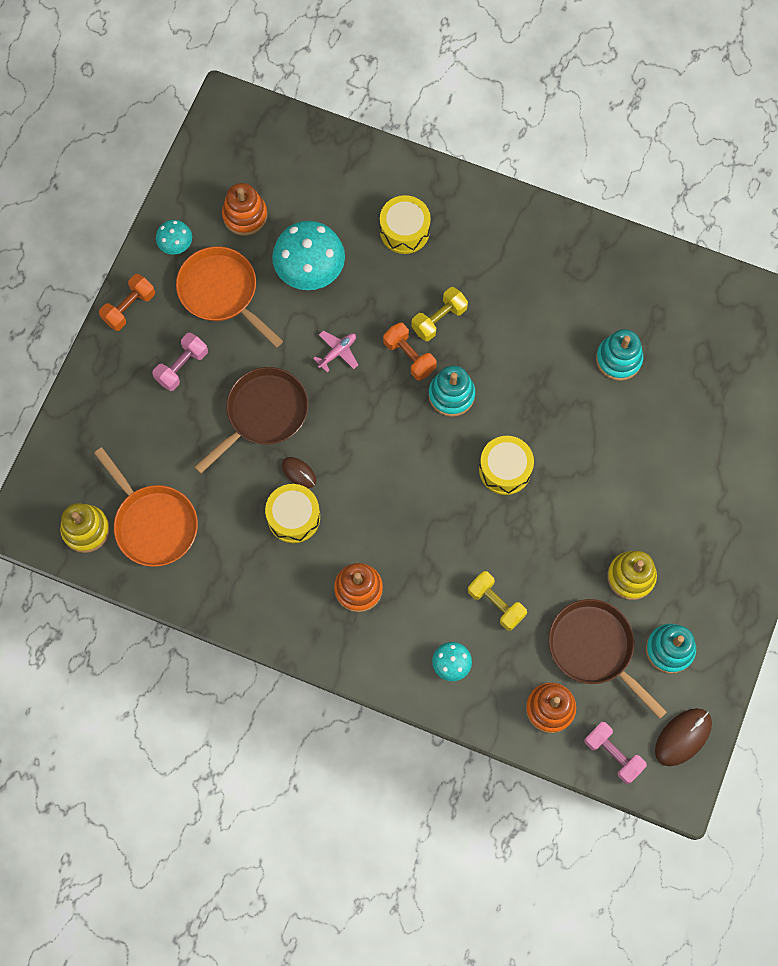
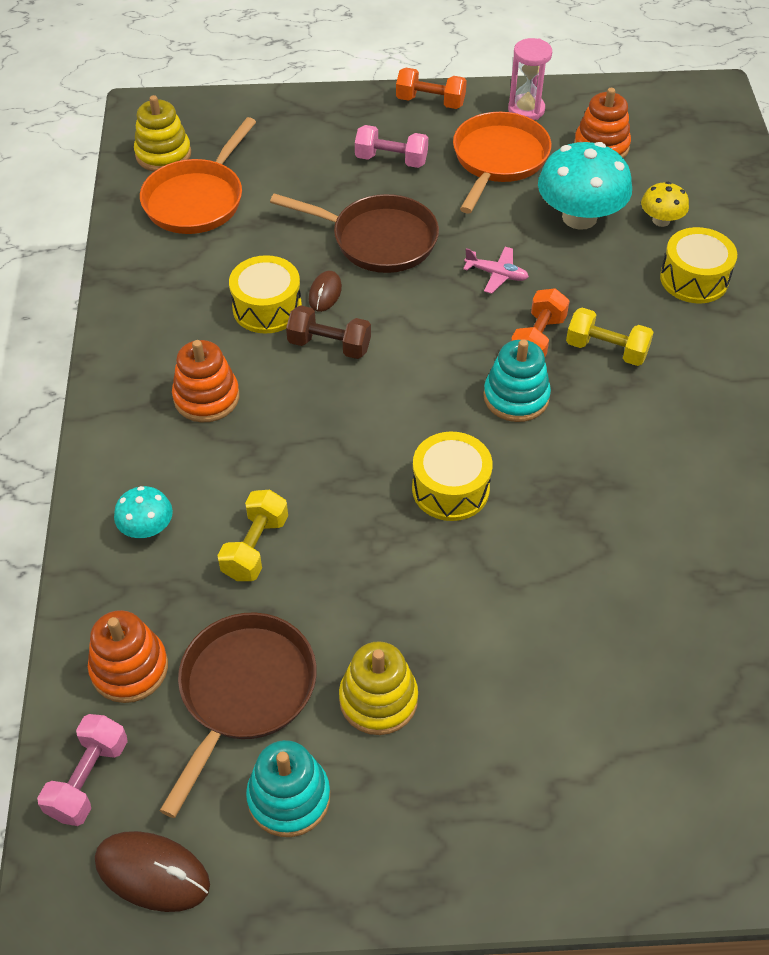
camera: 65 degrees right, 20 degrees down
turquoise mushroom [156,220,192,255] -> pink hourglass [508,38,552,120]
turquoise stacking toy [596,329,643,381] -> none
none -> brown dumbbell [286,305,371,359]
none -> yellow mushroom [641,182,689,227]

